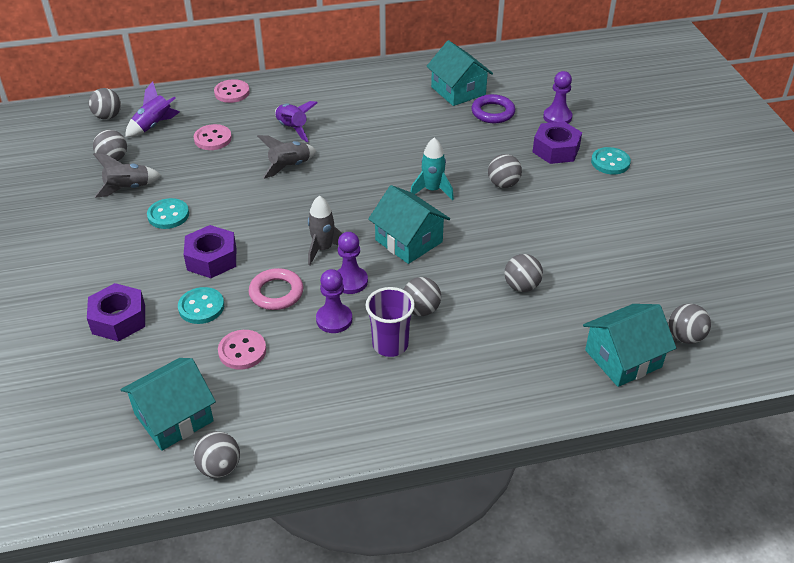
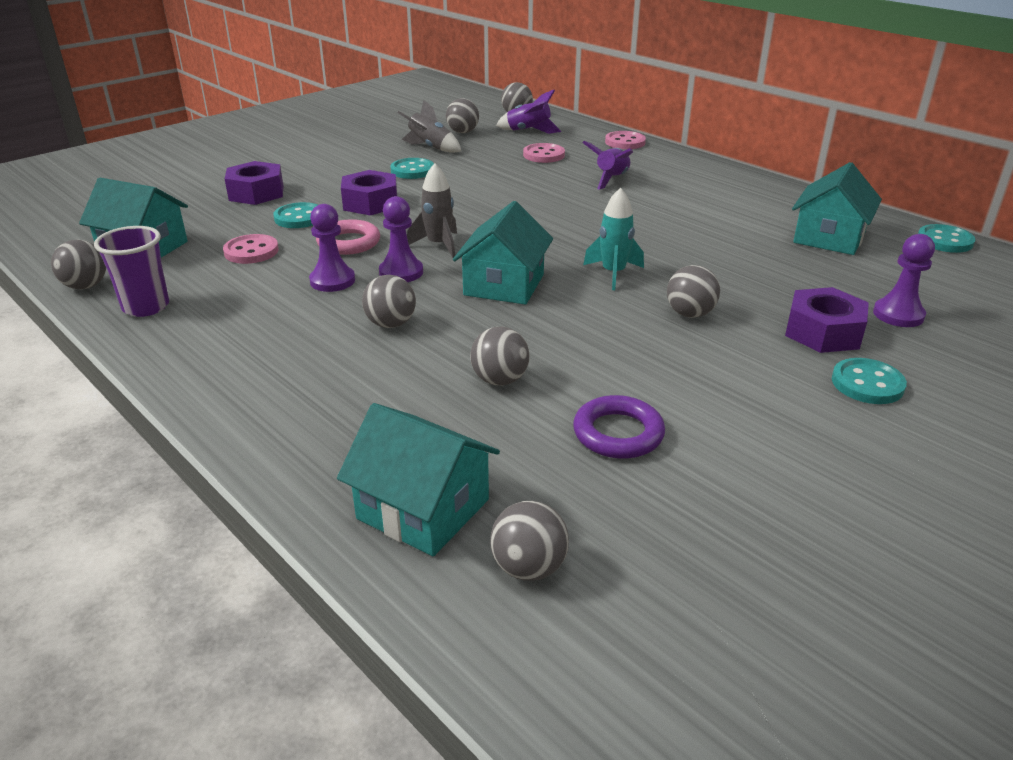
camera: 60 degrees right, 10 degrees down
grey rocket [257,135,316,179] -> none
purple cup [365,287,415,357] -> purple cup moved to [94,226,169,317]
purple ring [471,94,515,123] -> purple ring moved to [573,395,665,459]
none -> turquoise button [918,224,976,253]

